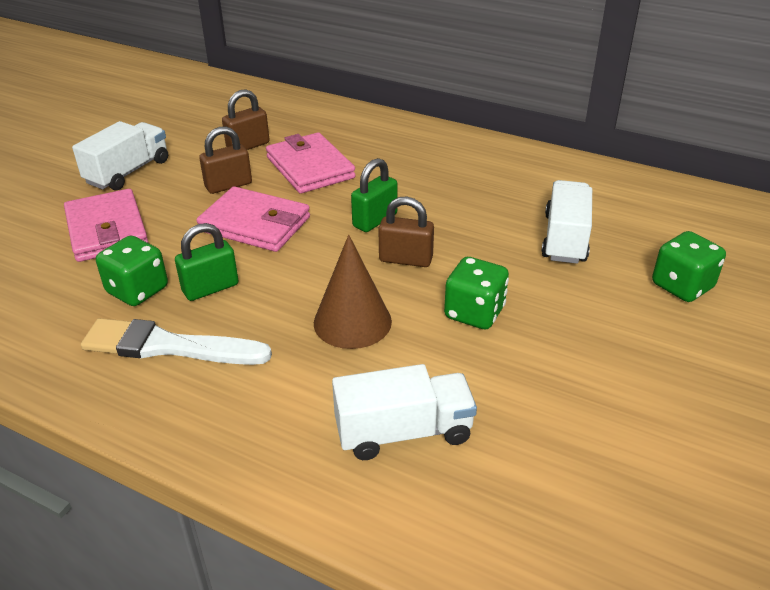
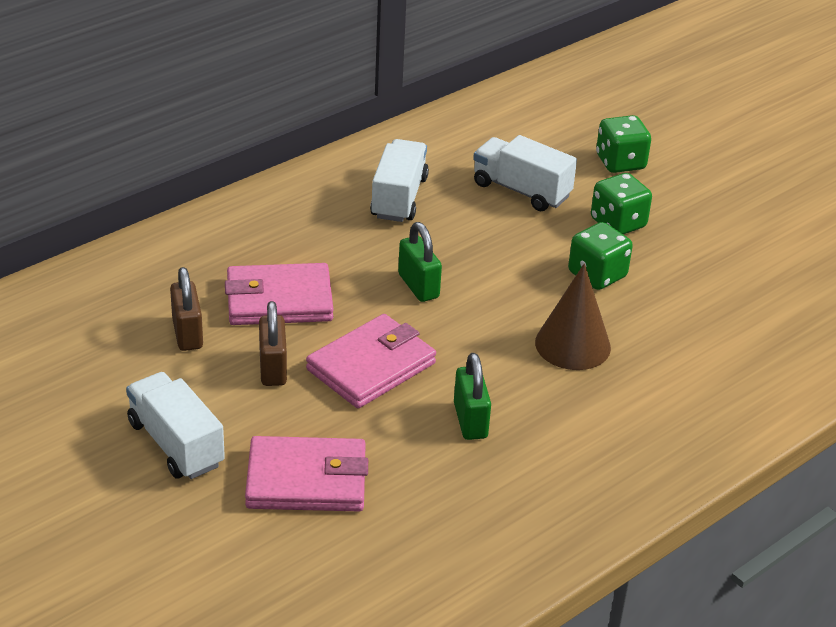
camera: 70 degrees left, 0 degrees up
white brush [81,318,272,365] -> none
green dice [96,236,168,306] -> green dice moved to [591,173,652,234]
white truck [332,364,477,460] -> white truck moved to [370,139,429,222]
brown padlock [378,197,434,267] -> none

